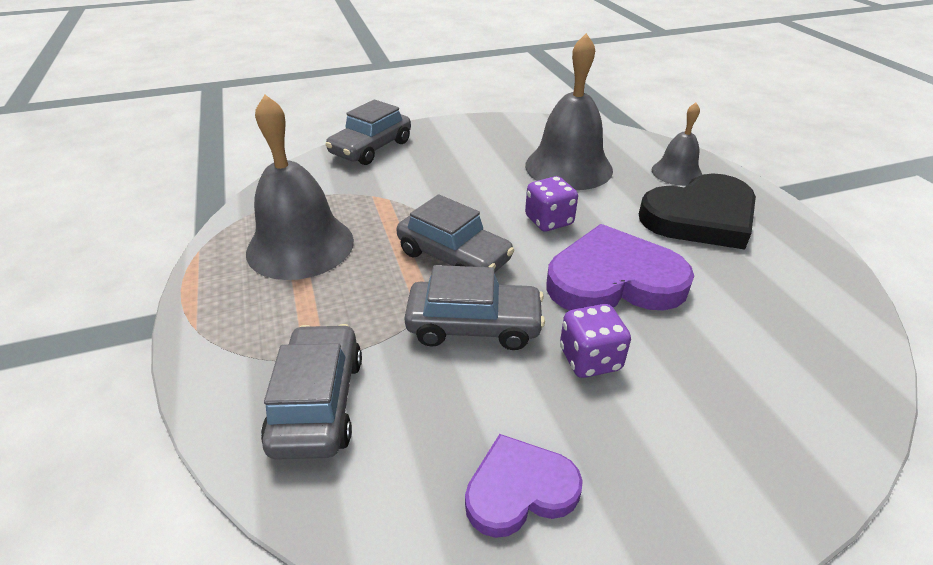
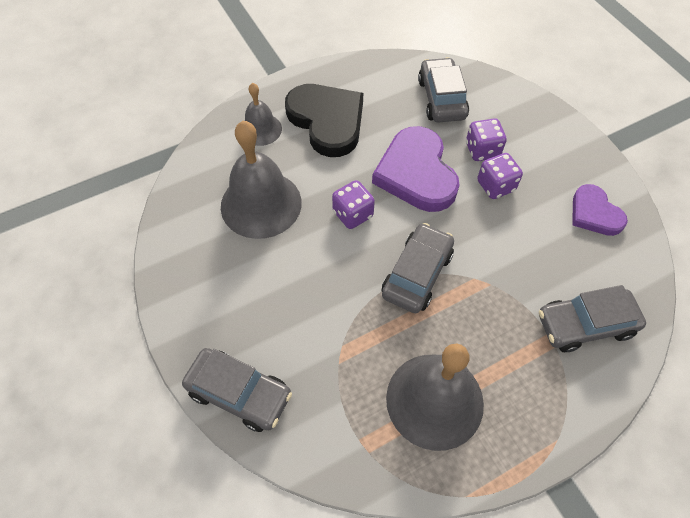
camera: 100 degrees left, 20 degrees up
grey car [404,265,545,350] -> grey car moved to [418,57,469,123]
none -> purple dice [466,118,507,161]

